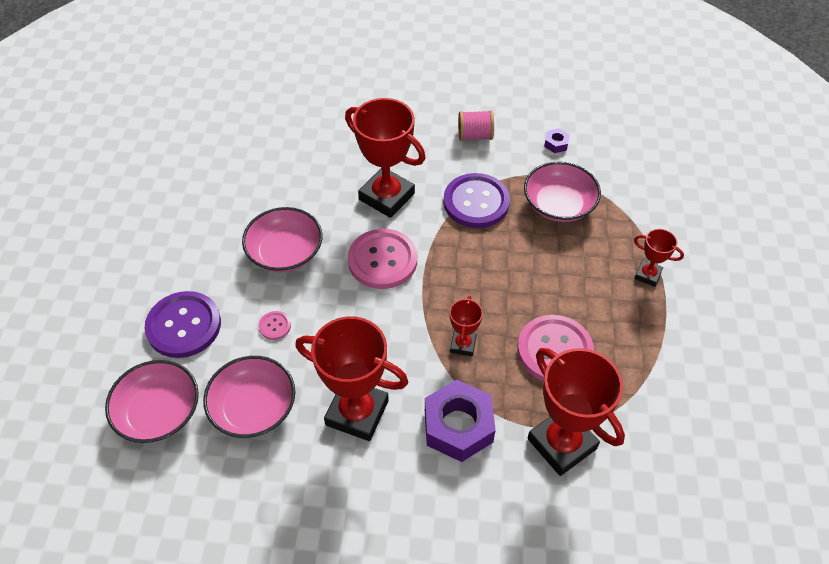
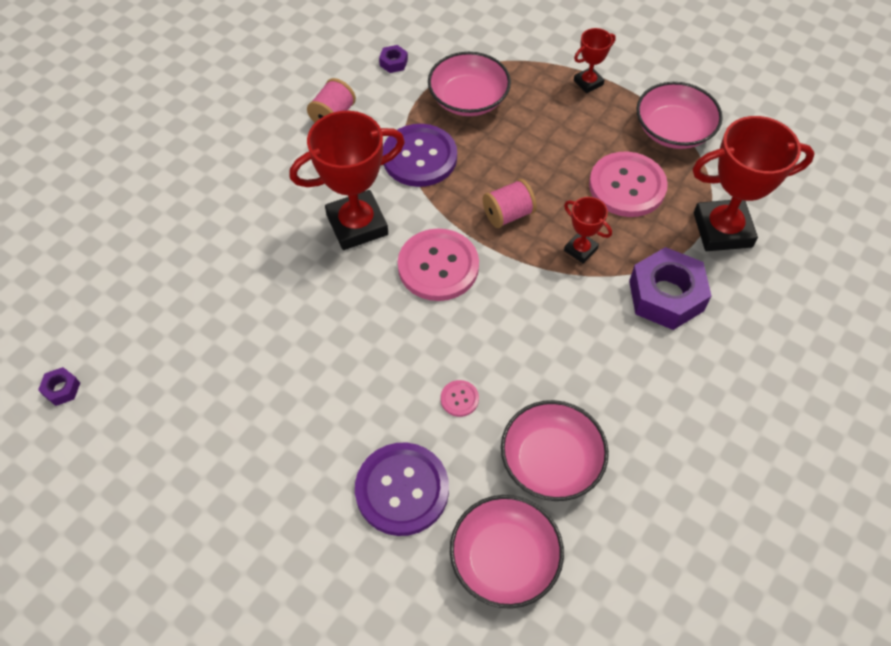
camera: 60 degrees left, 5 degrees up
pink bowl [242,207,322,272] -> pink bowl moved to [636,82,723,149]
red trophy [295,316,408,441] -> none
none -> purple nut [38,367,80,406]
none -> pink spool [483,179,536,228]

